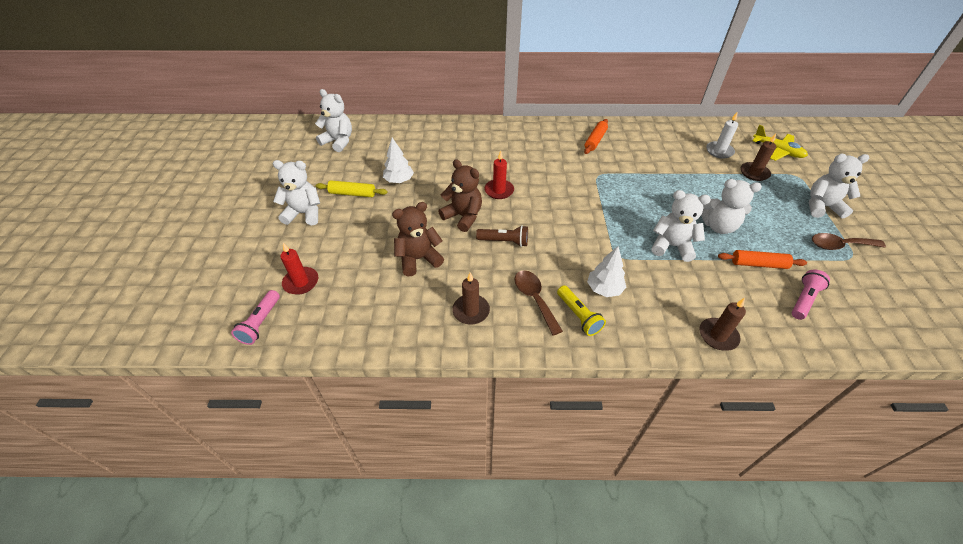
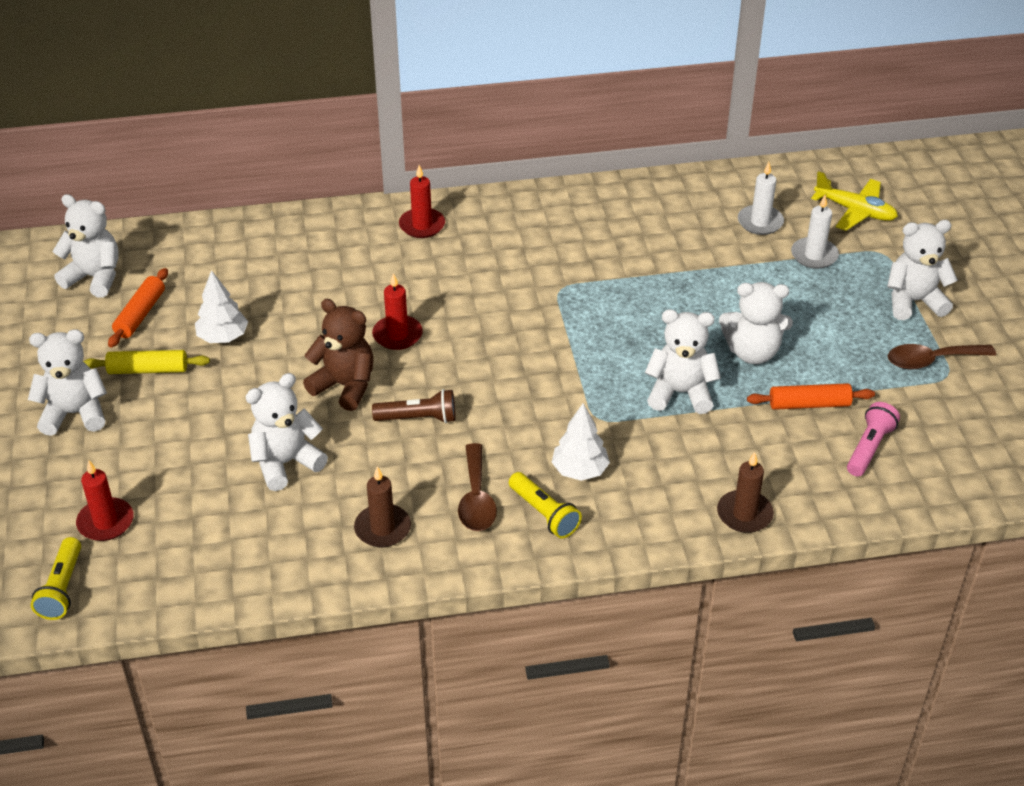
camera: 10 degrees left, 5 degrees down
pink flashlight [231,290,280,345] -> yellow flashlight [31,537,81,620]
brown teddy bear [392,202,444,277] -> white teddy bear [245,373,328,491]
brown spoon [515,270,563,336] -> brown spoon turned 150 degrees counterclockwise [458,443,497,531]
orange rolling pin [584,119,608,154] -> orange rolling pin moved to [108,268,168,348]
brown candle [741,133,776,181] -> white candle [791,195,839,269]
none -> red candle [399,165,445,238]

